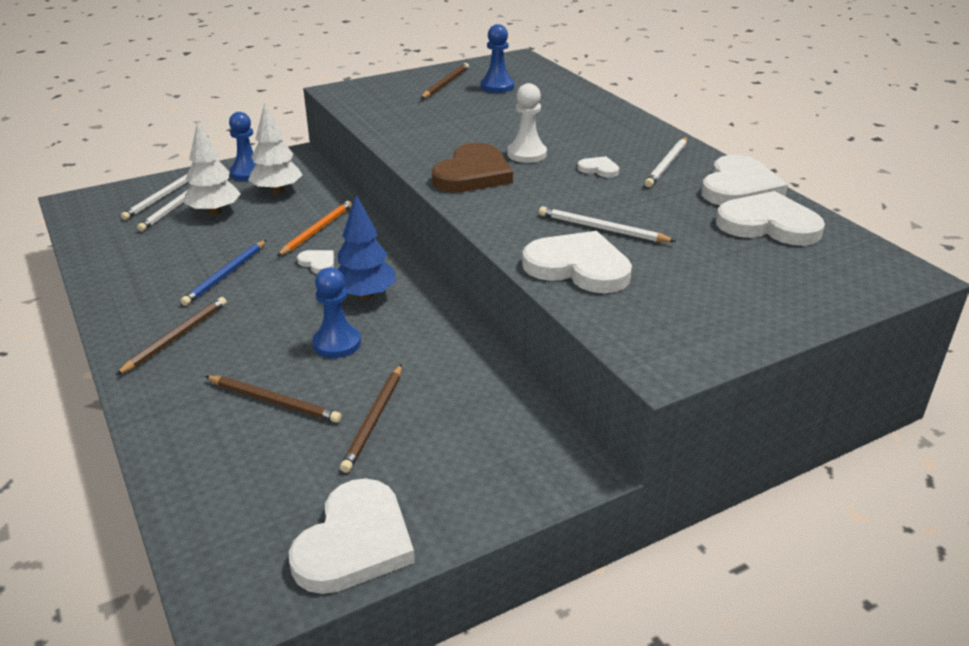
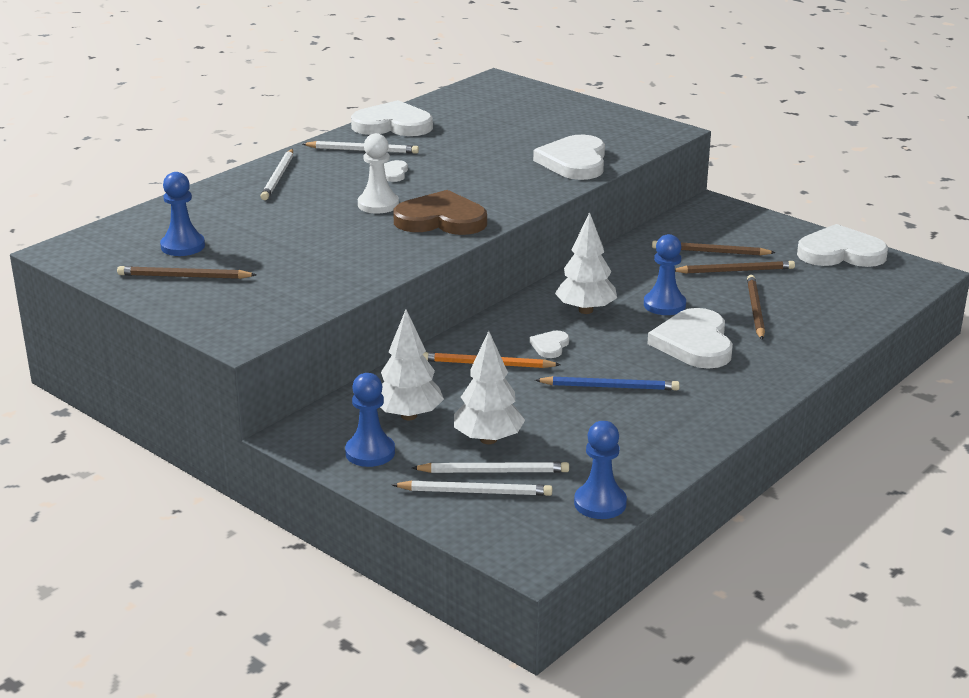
camera: 110 degrees left, 5 degrees down
brown pencil [116,297,227,375] -> brown pencil moved to [652,241,776,255]
blue tree [337,195,396,300] -> white tree [555,212,617,314]
white pencil [539,206,676,242] -> white pencil moved to [260,149,293,200]
white heart [716,191,825,246] -> white heart moved to [647,308,733,369]
none -> blue pawn [574,421,627,519]

